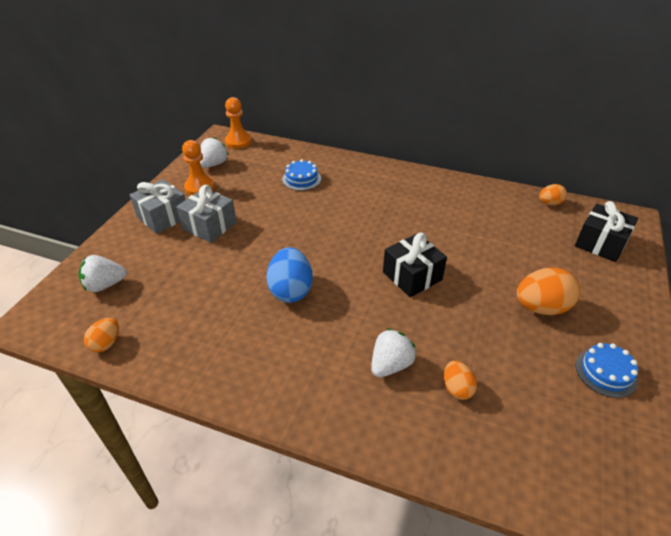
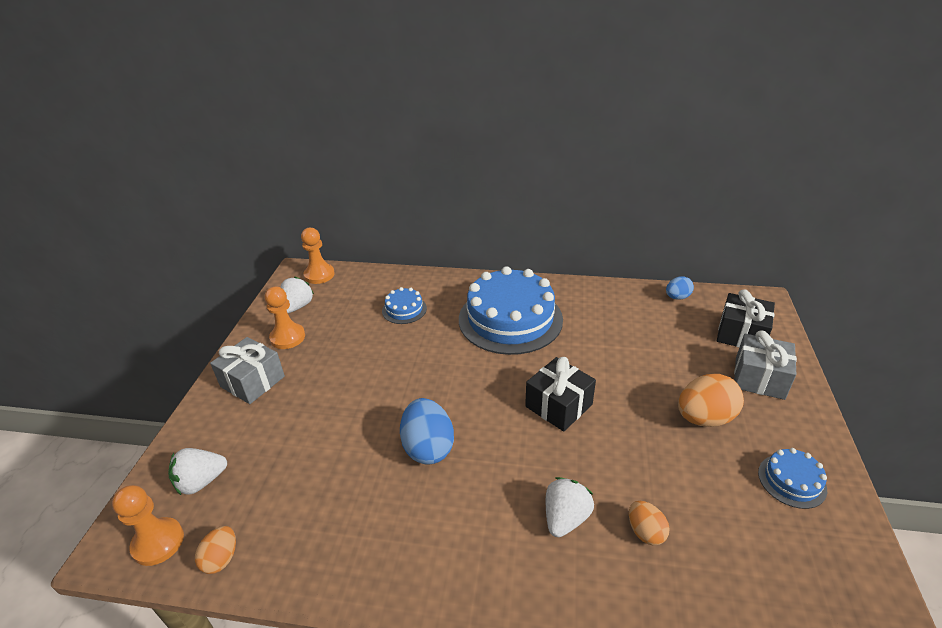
camera: 10 degrees left, 5 degrees down
grey gift [176,185,237,243] -> grey gift moved to [734,330,797,400]
orange egg [539,184,567,206] -> blue egg [666,276,694,300]
none -> orange pawn [112,485,184,566]
none -> blue cake [459,266,563,355]

